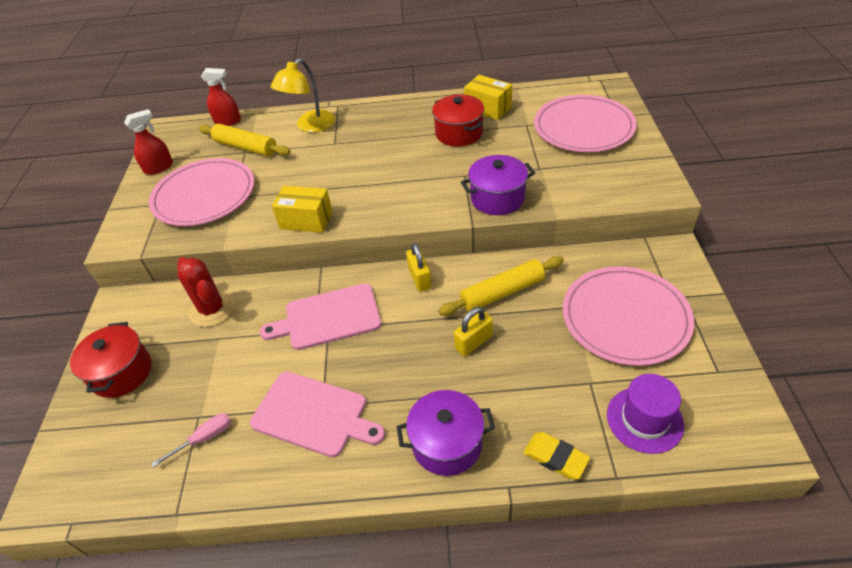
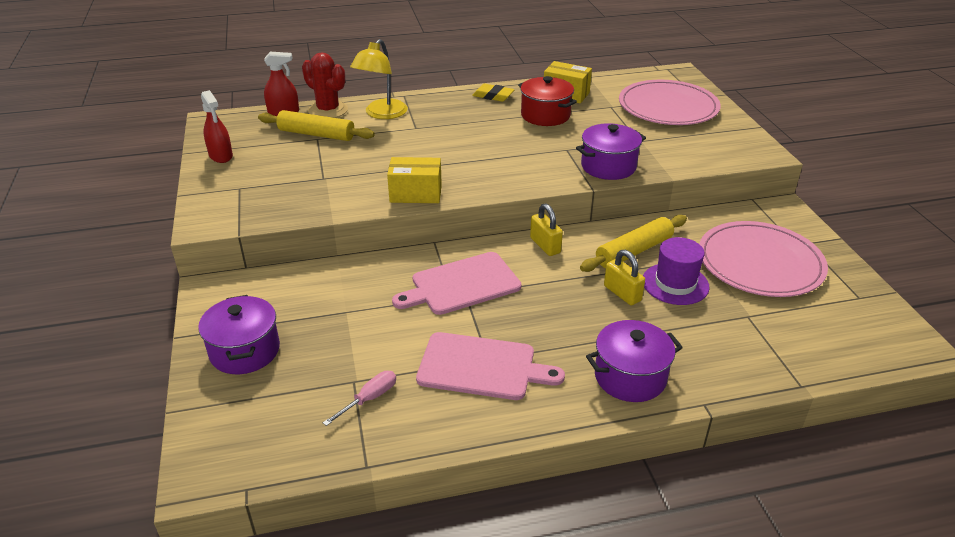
camera: 15 degrees left, 10 degrees down
red pot [70,322,152,398] -> purple pot [198,295,280,374]
red spray bottle [124,109,173,175] -> red spray bottle turned 105 degrees clockwise [201,90,233,163]
pink plate [149,158,254,226] -> none
red cactus [177,257,235,327] -> red cactus moved to [302,52,348,118]
yellow padlock [454,307,493,356] -> yellow padlock turned 75 degrees counterclockwise [604,250,645,305]
yellow eraser [523,432,590,479] -> yellow eraser moved to [472,84,515,102]
purple hat [607,374,684,454] -> purple hat moved to [643,237,709,305]

